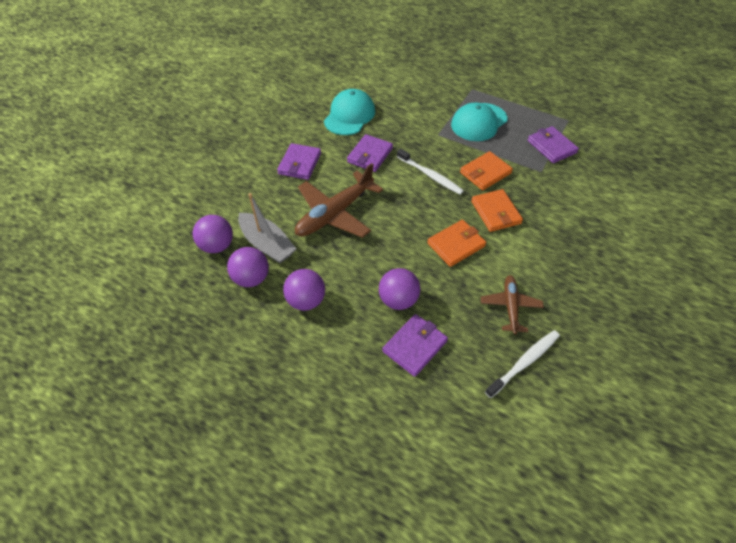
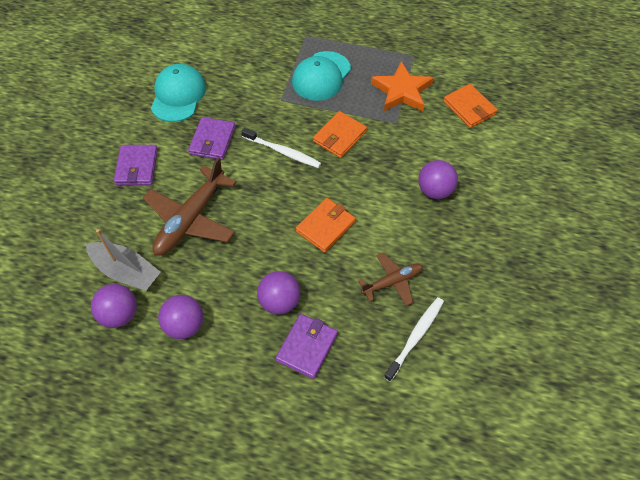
camera: 15 degrees left, 5 degrees up
purple ball [193,215,233,253] -> purple ball moved to [418,160,458,199]
orange wallet [471,189,523,232] -> orange wallet moved to [443,84,498,128]
brown plane [481,275,544,334] -> brown plane turned 75 degrees clockwise [358,253,423,306]
purple wallet [528,126,579,163] -> orange star [371,61,434,111]

